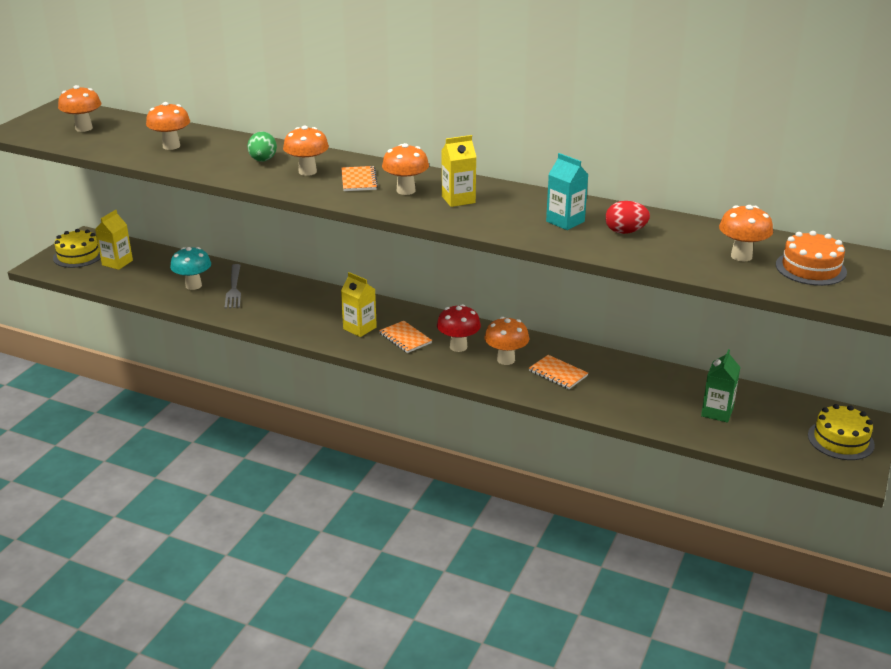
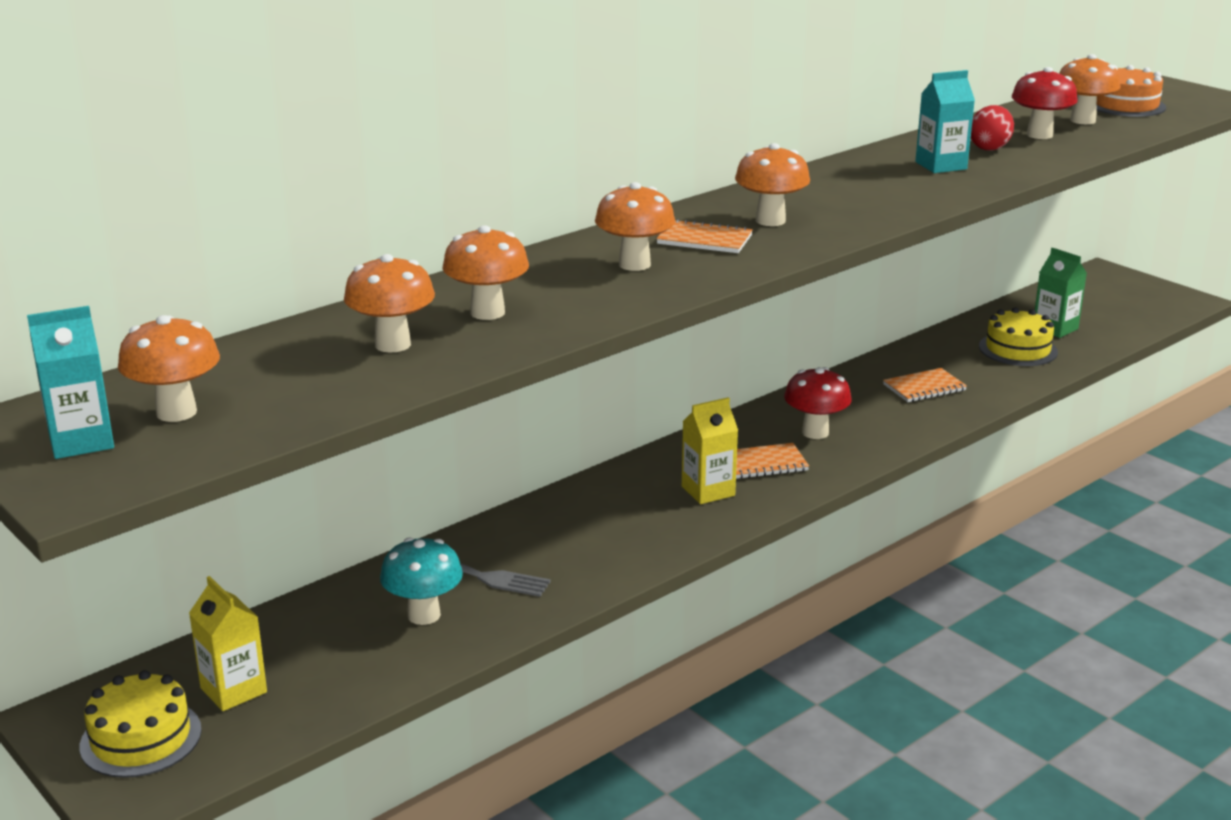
camera: 65 degrees left, 5 degrees down
green egg [247,132,277,162] -> none
yellow carton [441,135,476,207] -> none
orange mushroom [484,317,529,365] -> orange mushroom moved to [443,225,529,320]
yellow cake [808,404,875,460] -> yellow cake moved to [979,307,1058,366]
none -> turquoise carton [27,306,114,459]
none -> red mushroom [1012,67,1078,139]

